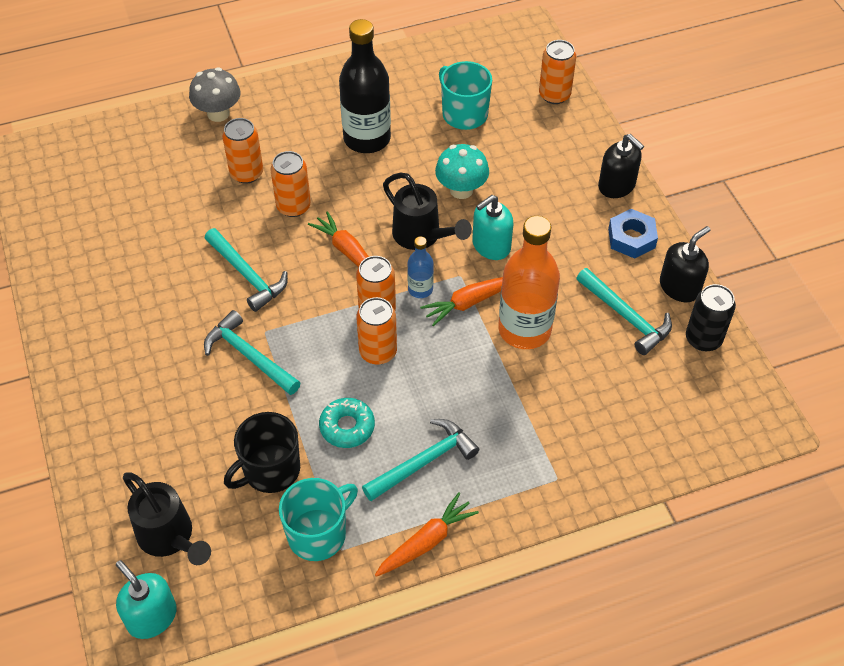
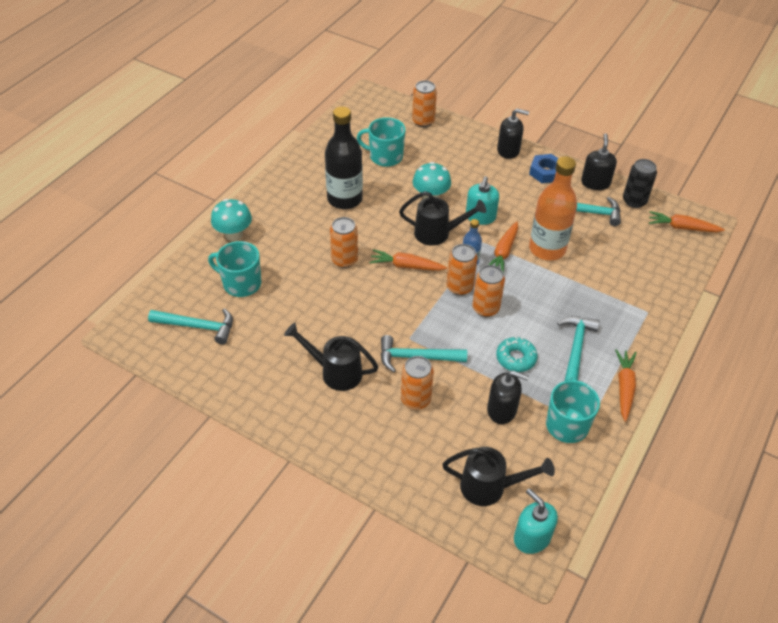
camera: 40 degrees left, 5 degrees down
turquoise soap dispenser [116,560,177,639] -> turquoise soap dispenser turned 45 degrees clockwise [514,488,558,554]
grey mushroom [189,67,240,122] -> turquoise mushroom [211,199,252,241]
turquoise hammer [205,228,288,312] -> turquoise hammer moved to [148,308,233,344]
orange can [222,118,263,184] -> orange can moved to [401,356,434,410]
black mug [224,412,300,493] -> black soap dispenser [487,371,529,424]
none -> turquoise mug [208,241,261,297]
none -> black watering can [284,323,378,391]
none -> orange carrot [649,211,725,232]

